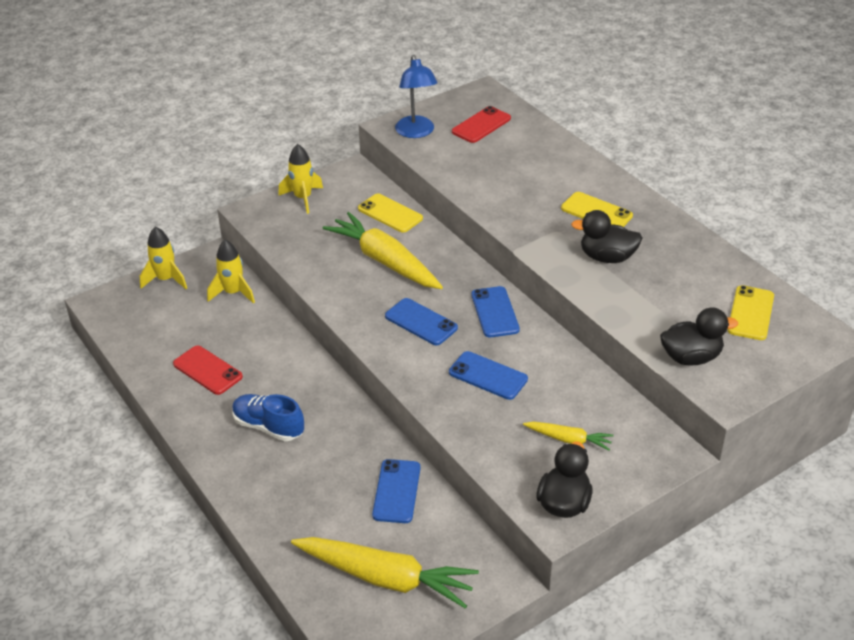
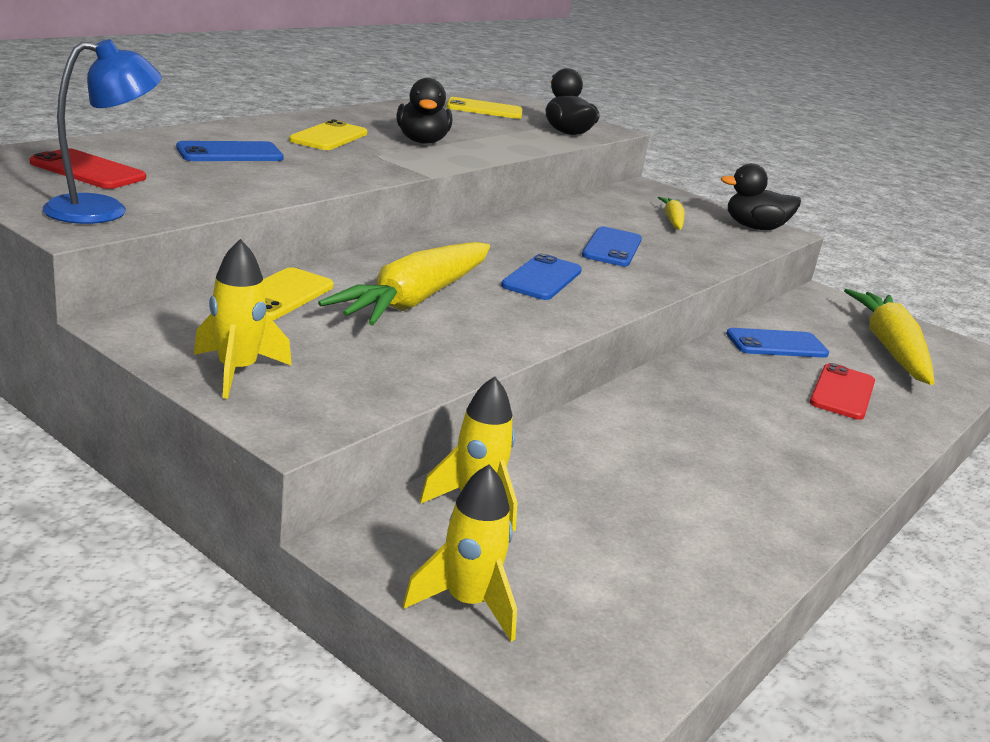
camera: 110 degrees left, 15 degrees down
red phone [173,345,243,395] -> red phone moved to [810,363,875,420]
blue shoe [232,394,304,441] -> none
blue phone [471,286,520,337] -> blue phone moved to [176,141,284,161]

